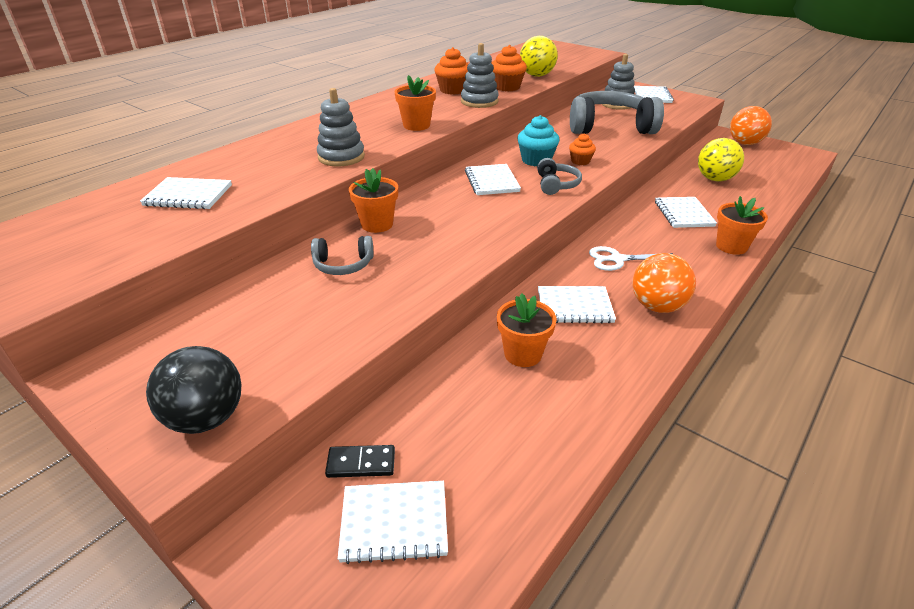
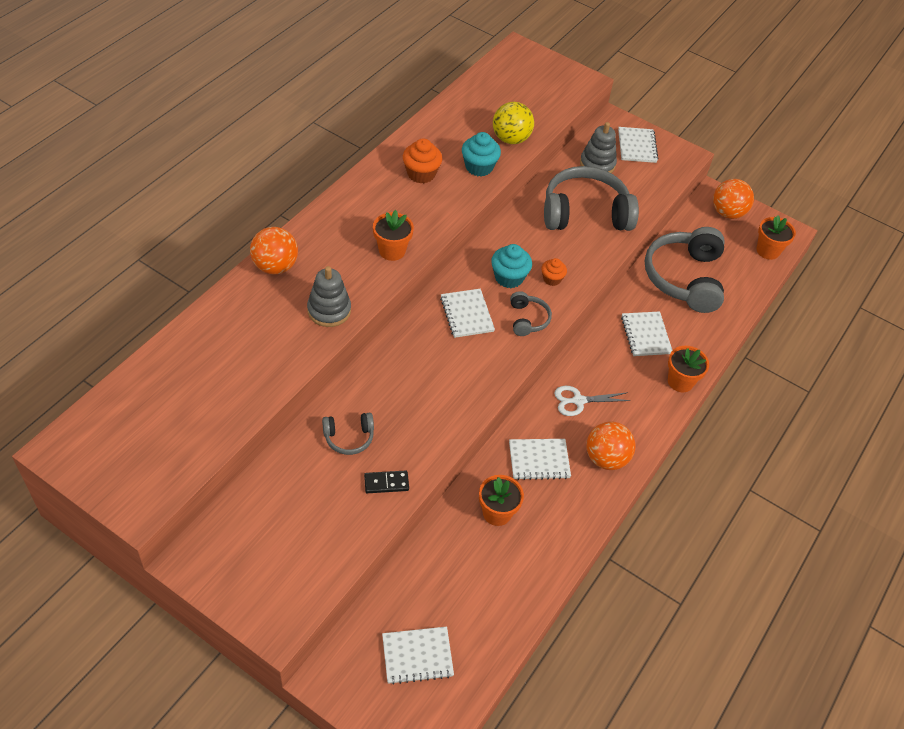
camera: 10 degrees left, 15 degrees up
white notebook [140,177,232,209] -> none
black ball [146,346,241,434] -> none
black domino [325,445,395,478] -> black domino moved to [364,470,409,493]
orange flower pot [349,168,398,233] -> orange flower pot moved to [756,215,796,260]
grey stacking toy [461,43,499,108] -> none
orange cupcake [492,45,527,91] -> turquoise cupcake [462,132,501,177]
yellow ball [698,138,744,181] -> grey headphones [645,227,725,313]
none -> orange ball [250,227,298,274]

